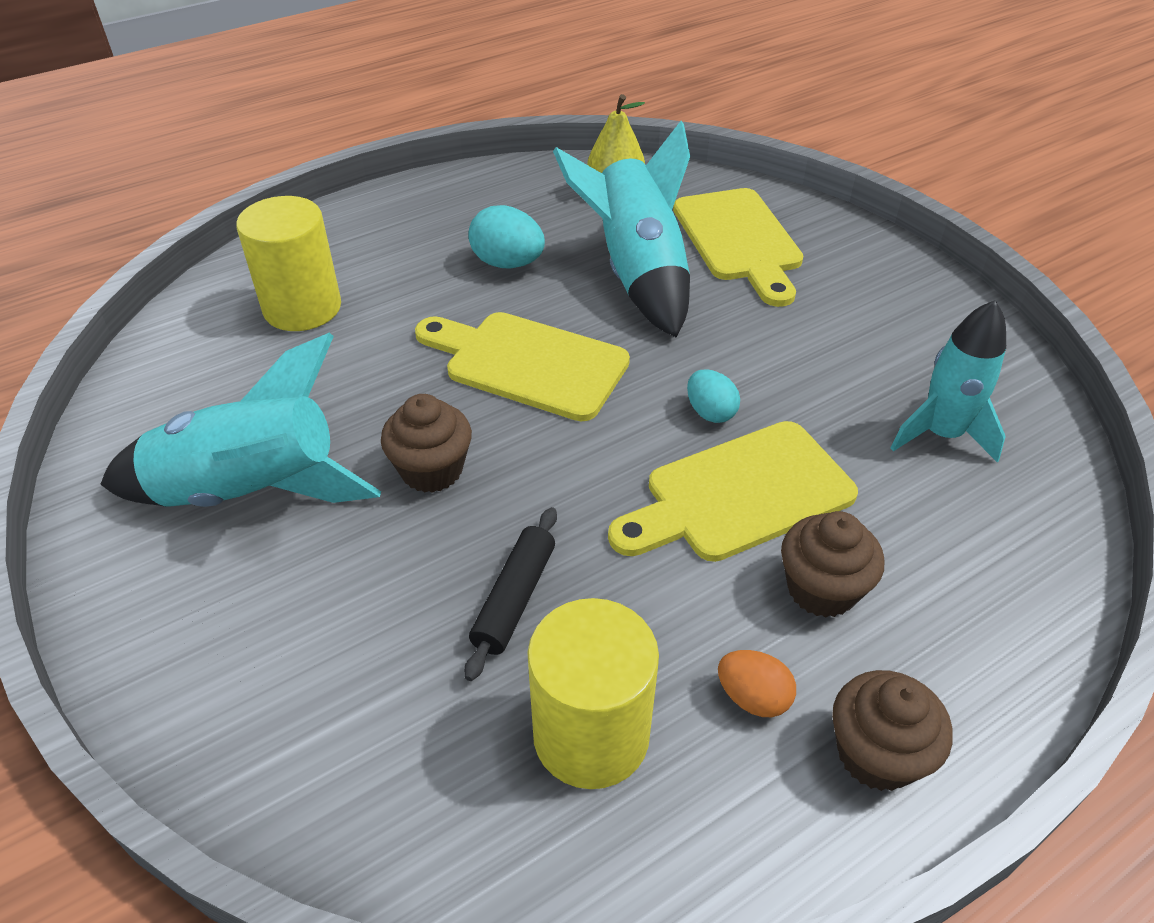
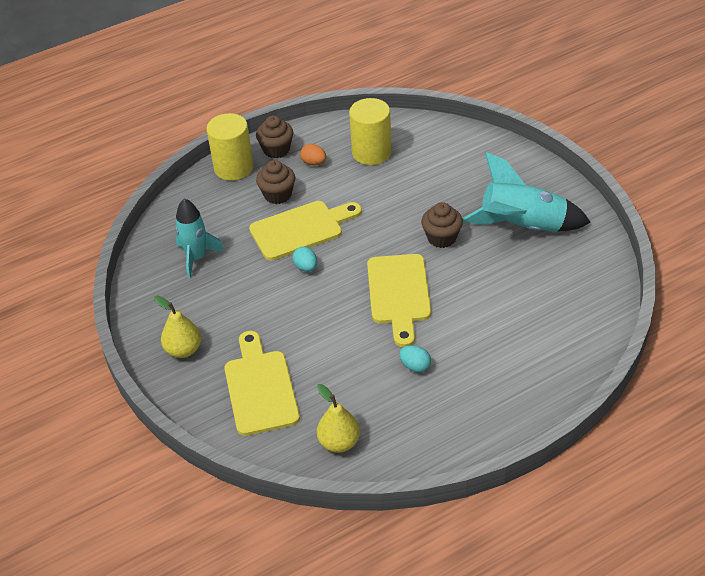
camera: 175 degrees left, 0 degrees up
yellow cylinder [236,196,341,331] -> yellow cylinder moved to [207,113,254,181]
yellow cutting board [415,312,630,422] -> yellow cutting board turned 60 degrees clockwise [367,254,431,347]
black rolling pin [464,507,557,681] -> none
turquoise egg [468,205,545,268] -> turquoise egg [399,345,431,372], size x0.65
turquoise rocket [553,121,690,338] -> none
none -> yellow pear [154,296,201,358]

